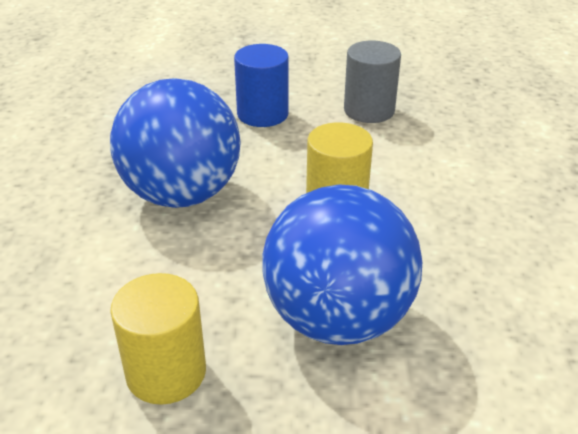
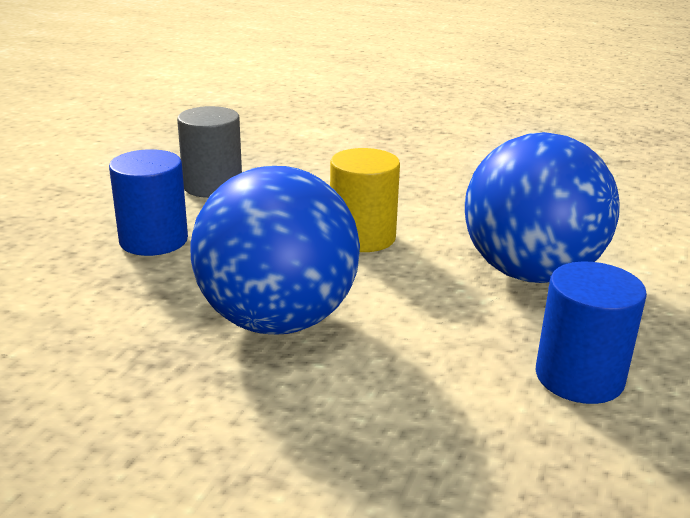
camera: 70 degrees left, 10 degrees down
yellow cylinder [110,273,206,405] -> blue cylinder [536,261,647,404]

